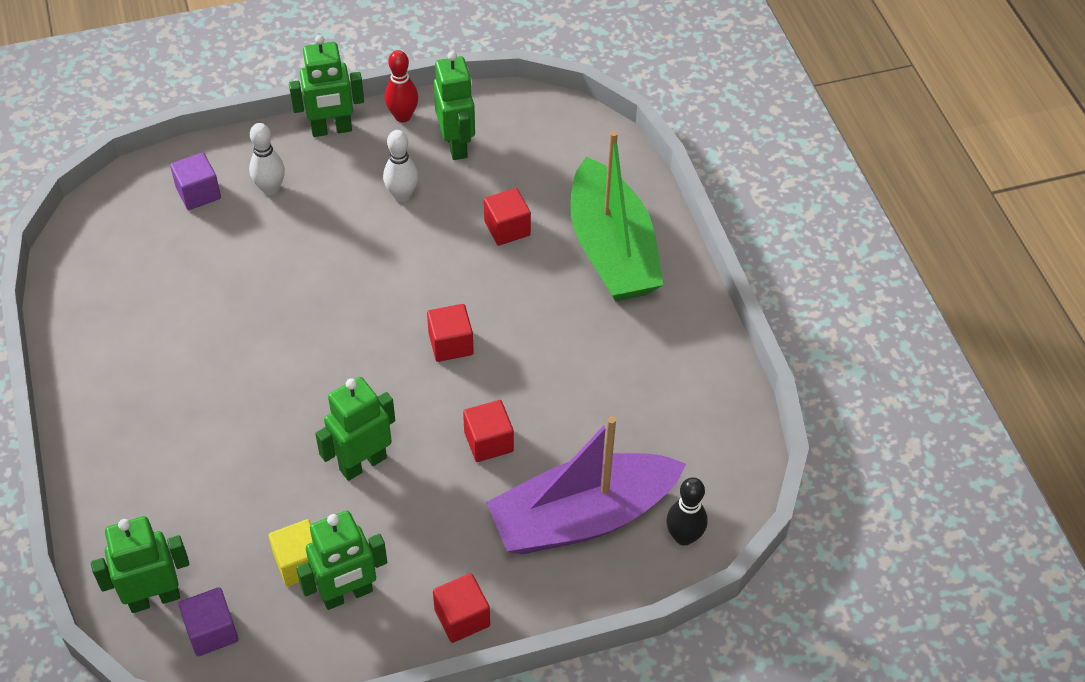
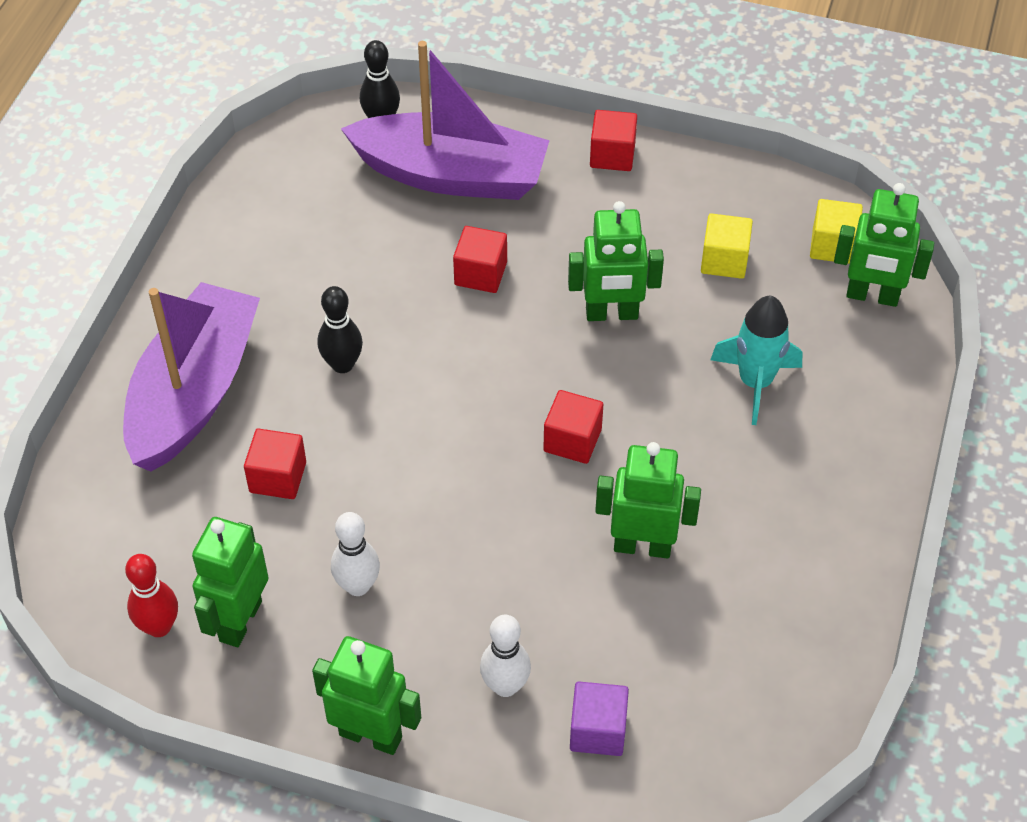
camera: 145 degrees left, 0 degrees up
purple cube [178,587,239,656] -> yellow cube [810,199,863,264]
green robot [296,511,387,610] -> green robot moved to [595,442,701,559]
red bowling pin [385,50,418,123] -> red bowling pin moved to [125,554,178,637]
red cube [427,304,474,362] -> red cube moved to [543,390,603,464]
green boat [571,131,664,302] -> purple boat [123,282,260,472]
none -> black bowling pin [318,286,363,373]
none -> turquoise rocket [710,296,802,425]

